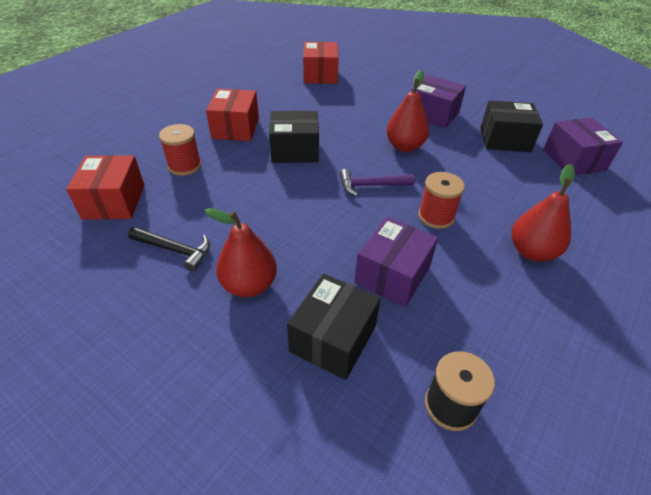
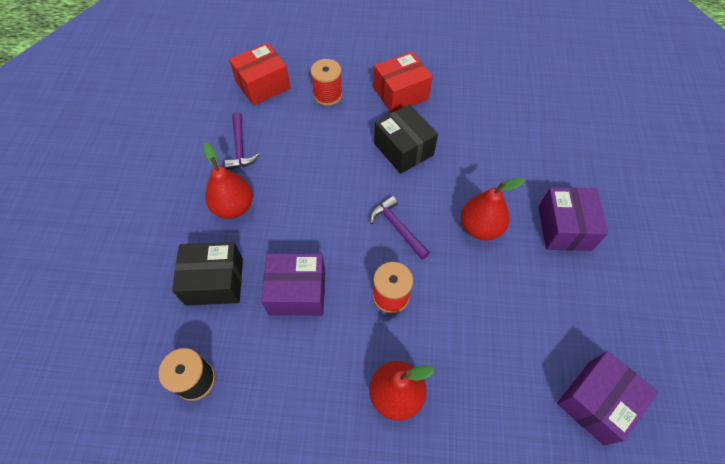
camera: 60 degrees right, 15 degrees up
black hammer [128,227,210,272] -> purple hammer [225,112,259,170]
red box [303,42,339,84] -> none
black box [480,100,543,152] -> none

